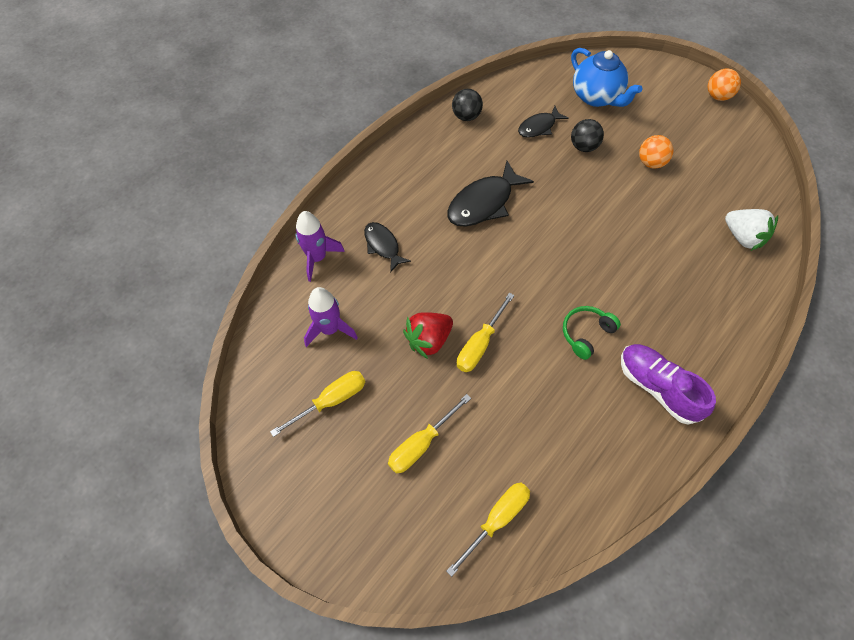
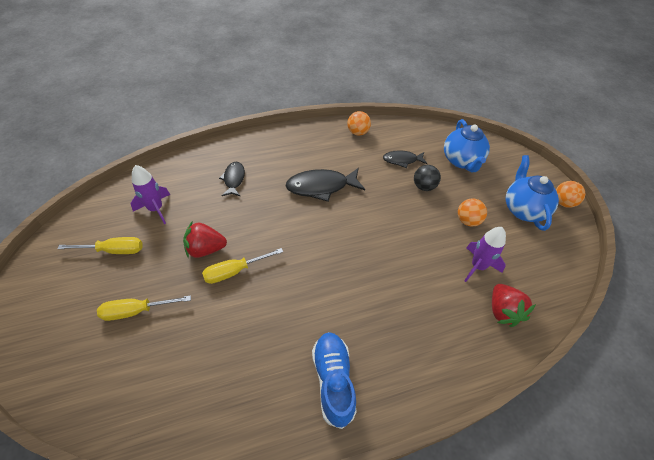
camera: 30 degrees right, 10 degrees down
purple rocket [296,211,345,282] -> purple rocket moved to [464,227,506,282]
yellow screwdriver [446,483,530,577] -> none
black ball [452,89,483,121] -> orange ball [347,111,371,136]
green headphones [563,306,621,360] -> none
purple shoe [621,344,716,425] -> blue shoe [312,332,357,429]
white strawberry [725,209,778,251] -> red strawberry [492,284,536,327]
none -> blue teapot [506,155,559,231]

